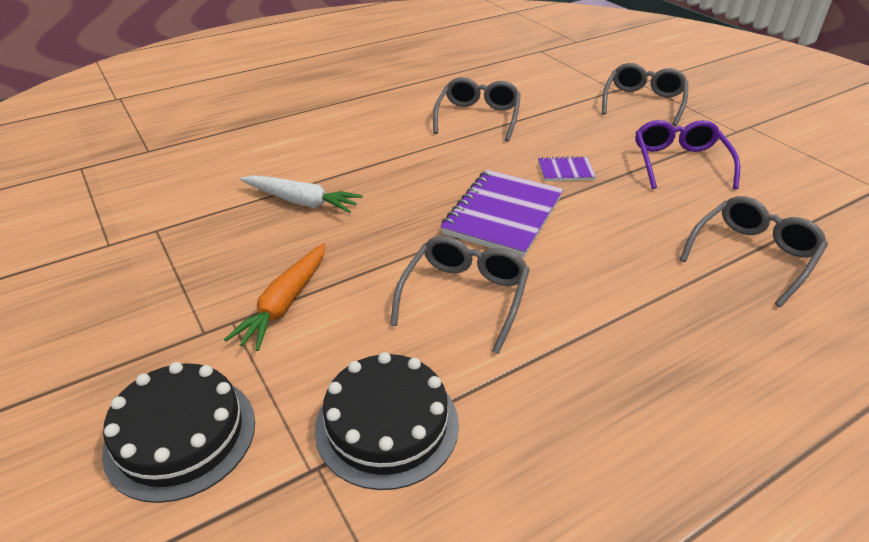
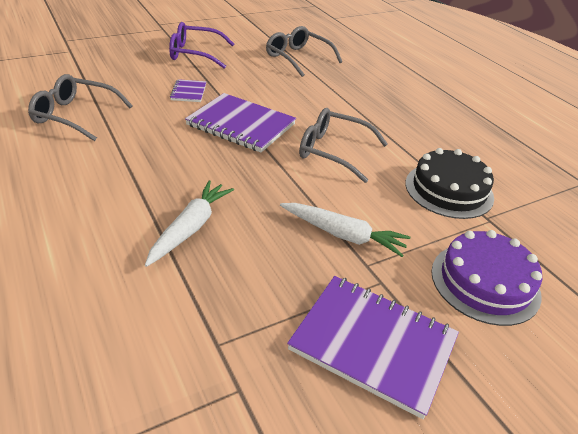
camera: 90 degrees left, 0 degrees up
black cake [102,362,255,503] -> purple cake [431,230,542,326]
orange carrot [224,243,326,351] -> white carrot [280,203,411,257]
grey glasses [602,63,688,126] -> none
none -> purple notebook [287,276,459,419]

